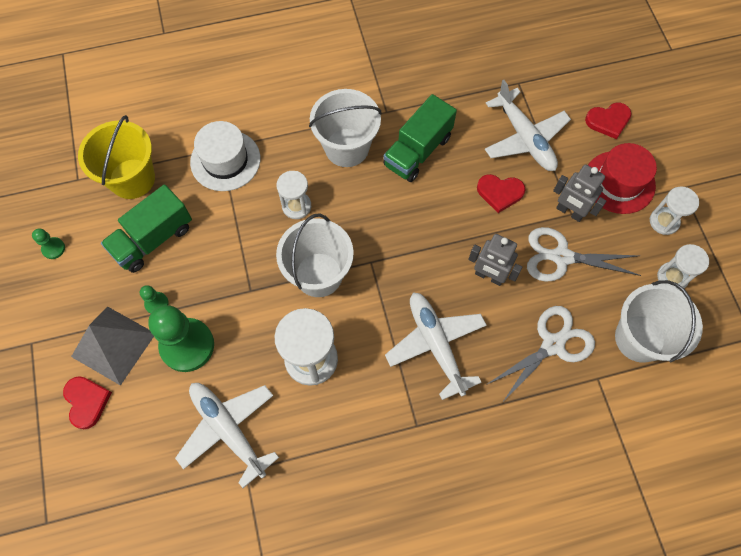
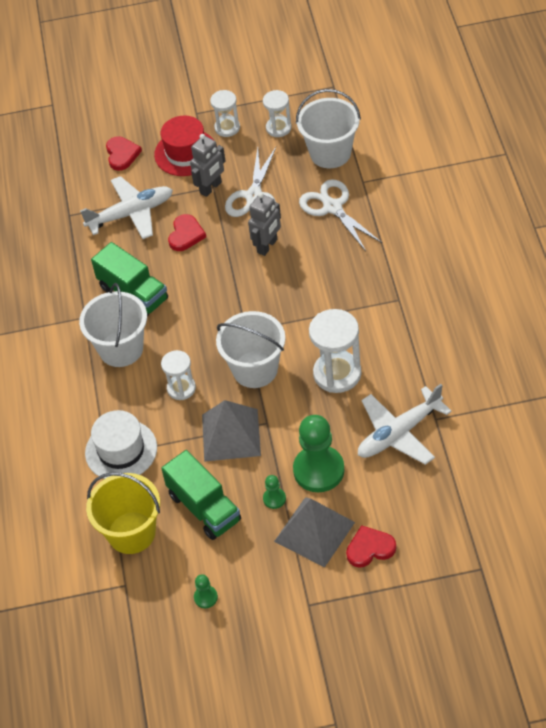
camera: 80 degrees left, 15 degrees down
white plane [385,292,487,400] -> none
none -> grey pyramid [202,400,261,462]

